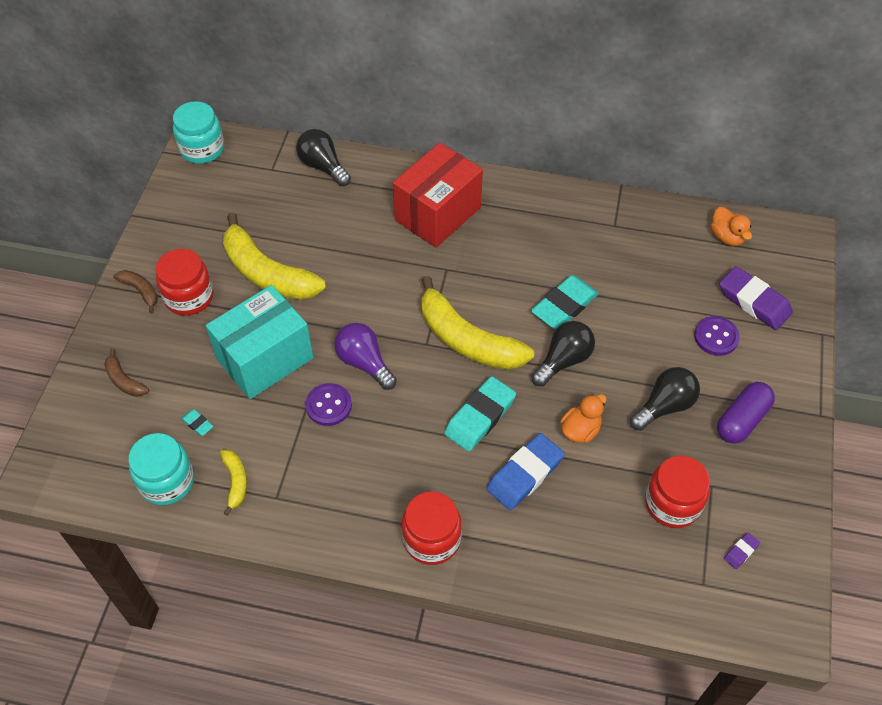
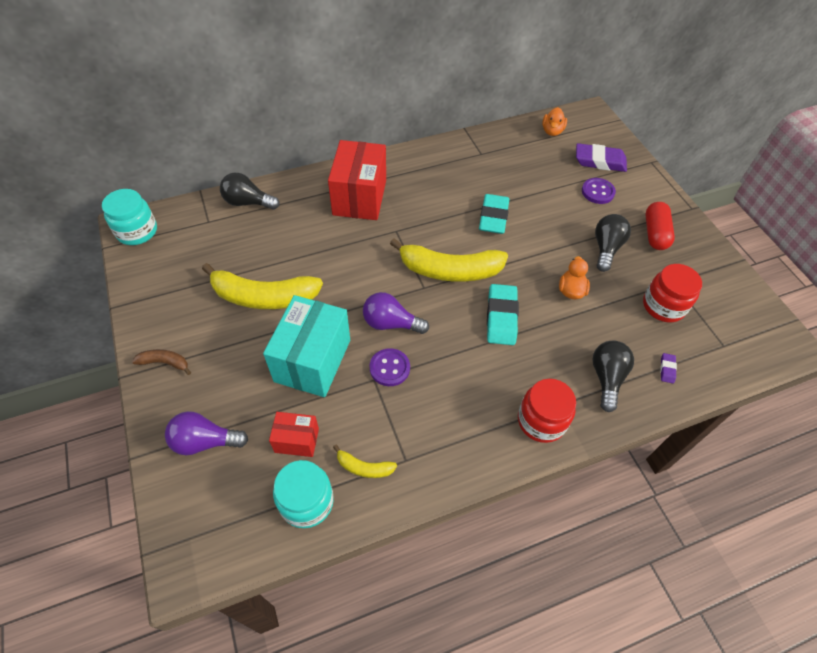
camera: 35 degrees left, 0 degrees up
brown banana [104,348,149,397] -> purple light bulb [165,411,248,455]
red jar [156,249,213,316] -> none
turquoise eraser [181,409,213,436] -> red box [269,412,319,457]
yellow banana [220,450,247,516] -> yellow banana turned 150 degrees clockwise [333,444,397,478]
blue eraser [486,433,565,510] -> none
black light bulb [531,321,595,386] -> black light bulb moved to [592,341,634,412]
orange duck [711,207,752,246] -> orange duck turned 75 degrees clockwise [542,107,567,136]
purple capsule [717,382,775,444] -> red capsule [645,202,675,250]
purple eraser [724,533,760,569] -> purple eraser moved to [660,353,677,383]

